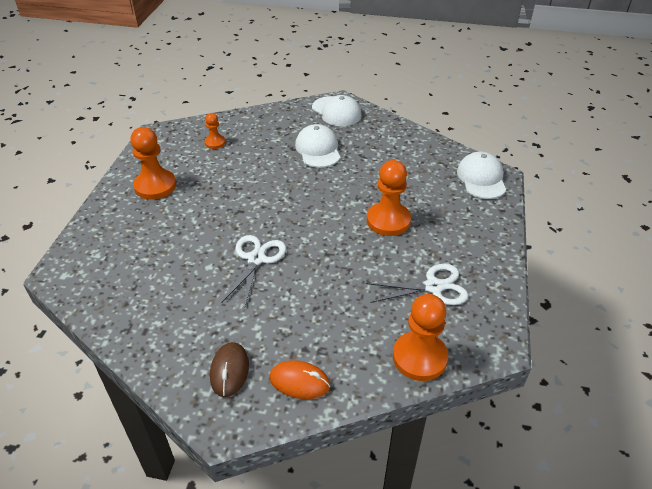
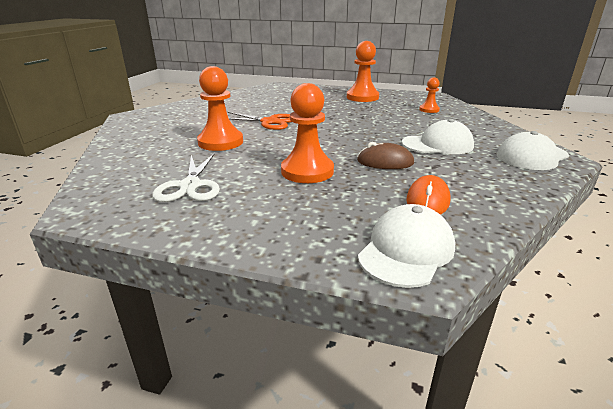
camera: 95 degrees right, 15 degrees down
brown mouse [210,342,249,397] -> brown mouse moved to [357,142,414,169]
white scissors [221,235,286,306] -> orange scissors [227,112,291,130]
orange mouse [269,360,330,399] -> orange mouse moved to [406,175,451,215]
orange pawn [393,294,448,381] -> orange pawn moved to [197,66,243,151]
white cap [457,152,506,199] -> white cap turned 60 degrees counterclockwise [358,204,455,288]

